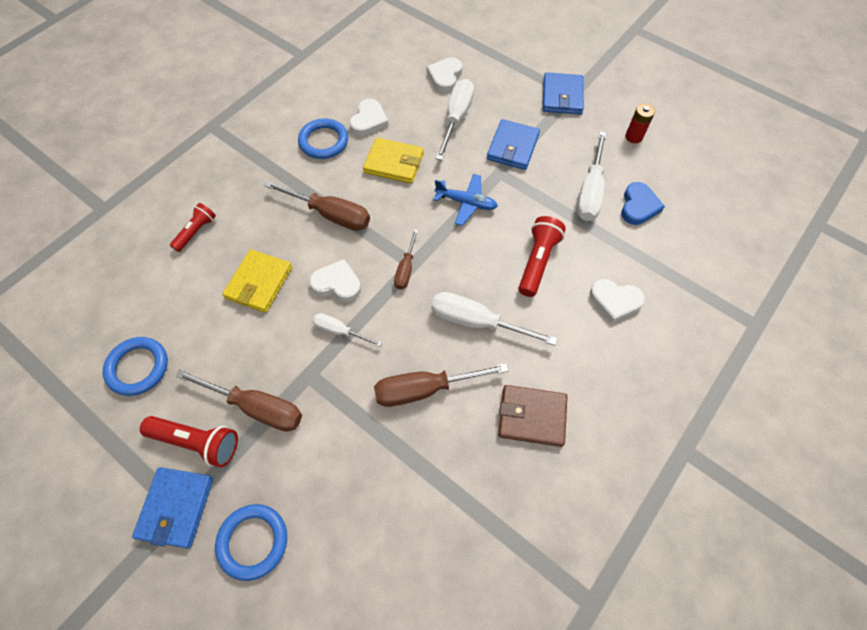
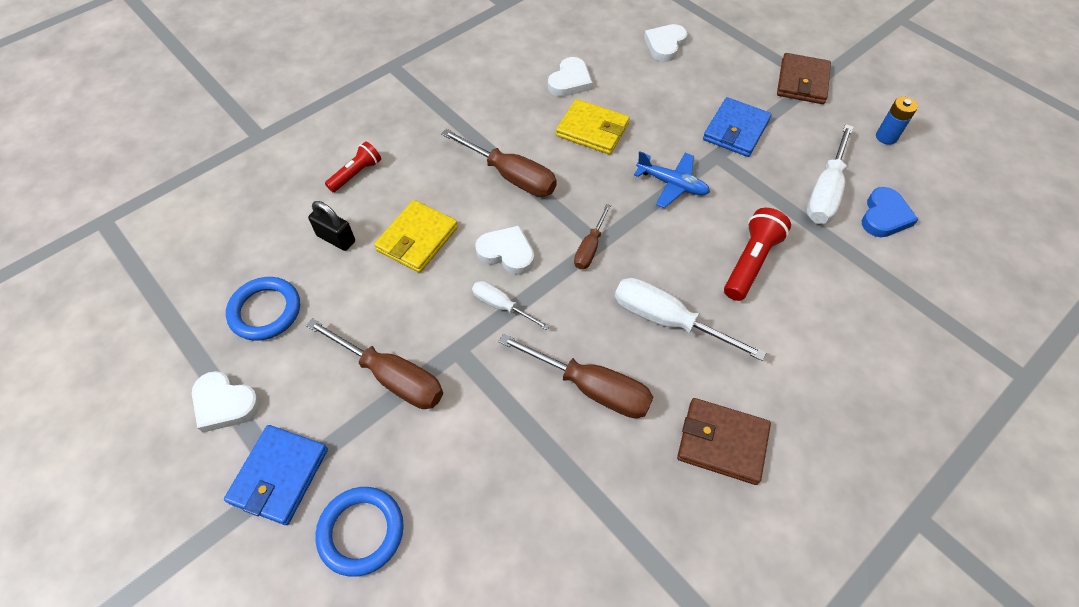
camera: 10 degrees right, 5 degrees down
red flashlight [140,416,238,468] -> none
blue ring [298,118,348,159] -> none
brown screwdriver [374,363,509,407] -> brown screwdriver turned 150 degrees counterclockwise [498,334,653,418]
white screwdriver [436,79,474,160] -> none
blue wallet [543,72,584,115] -> brown wallet [777,53,831,104]
white heart [590,279,645,323] -> white heart moved to [192,371,261,433]
red battery [625,104,655,143] -> blue battery [876,97,918,145]
none -> black padlock [308,201,355,251]

